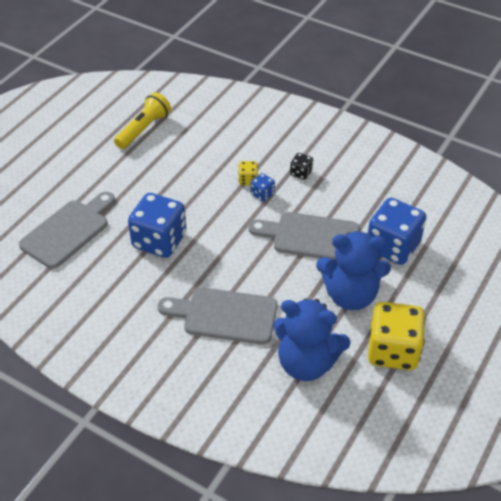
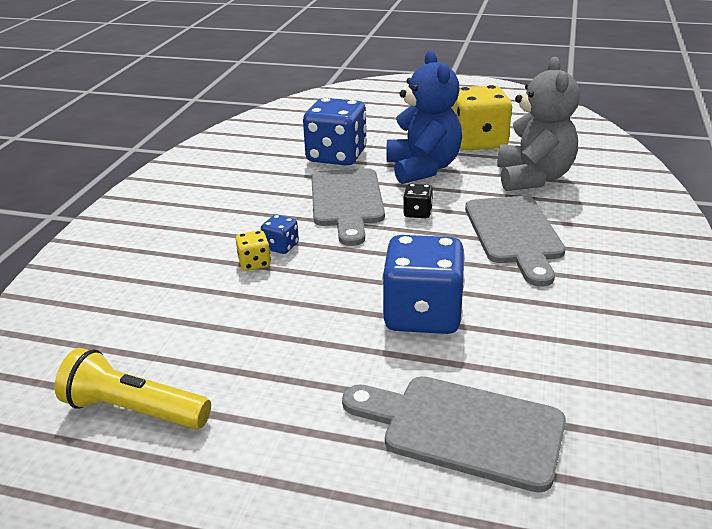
camera: 105 degrees left, 15 degrees down
blue teddy bear [273,299,351,381] -> grey teddy bear [497,57,580,191]
black dice [290,153,313,180] -> black dice moved to [403,184,433,218]

